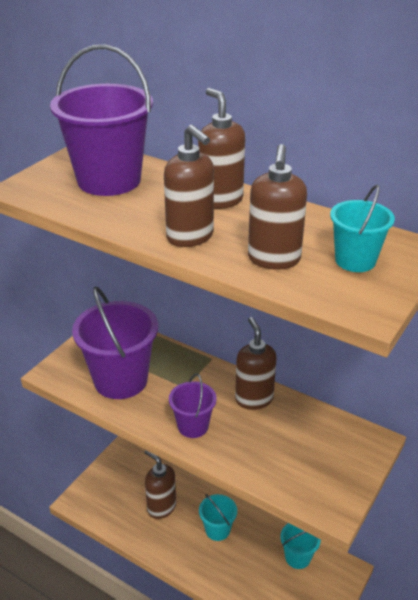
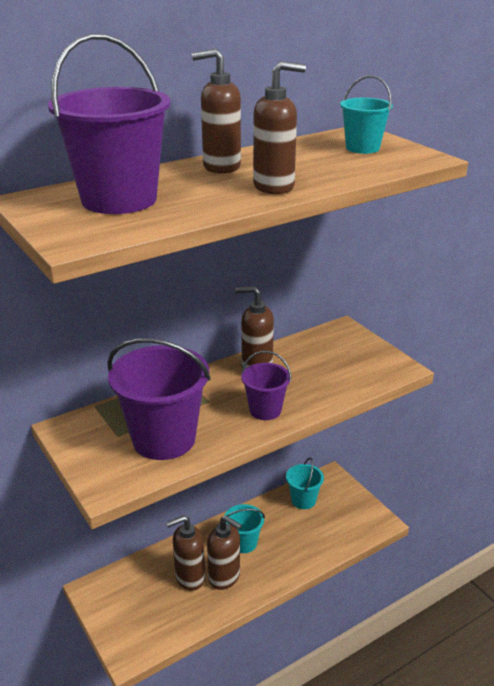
camera: 65 degrees left, 5 degrees down
brown soap dispenser [248,144,307,270] -> brown soap dispenser moved to [207,515,242,590]

